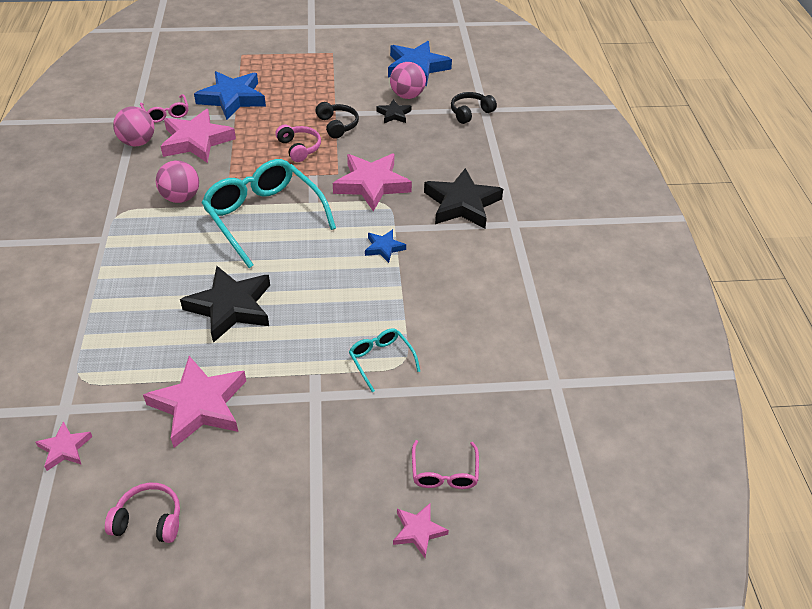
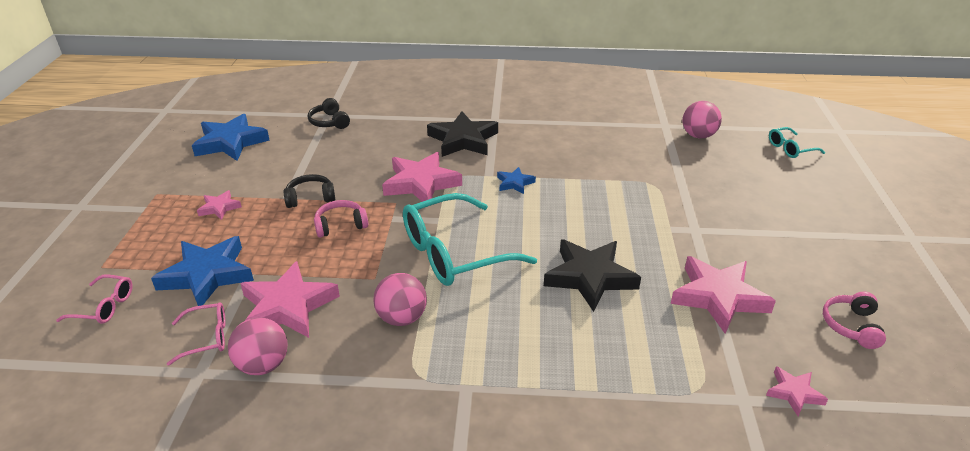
camera: 80 degrees left, 10 degrees down
turquoise glasses [349,328,420,392] -> turquoise glasses moved to [769,127,825,158]
black star [376,99,412,123] -> none
pink ball [390,62,426,99] -> pink ball moved to [683,101,722,138]
pink star [393,503,449,558] -> pink star moved to [197,190,242,220]
pink glasses [412,440,479,489] -> pink glasses moved to [56,275,133,324]

